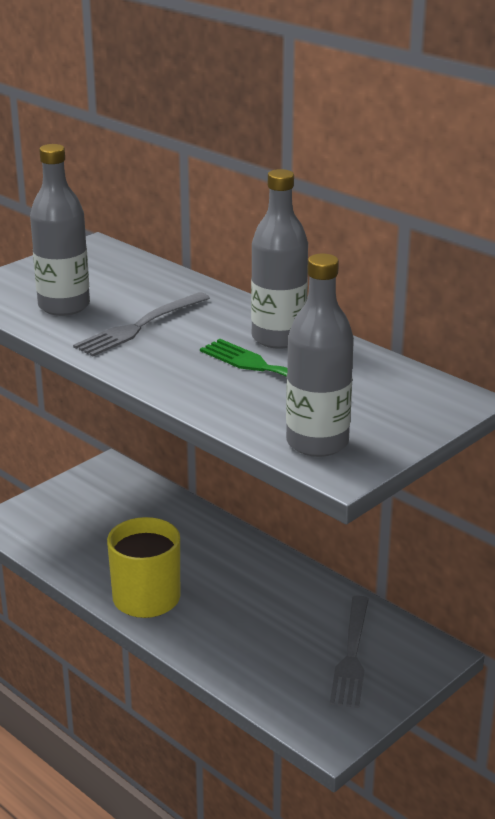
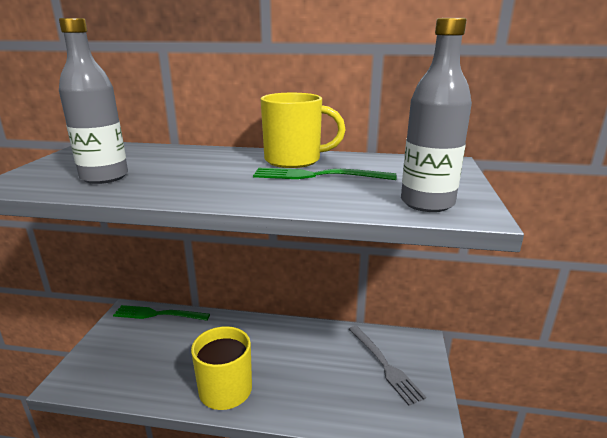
camera: 35 degrees left, 5 degrees down
grey fork [73,292,210,357] -> none
grey bottle [251,169,308,349] -> yellow mug [261,93,346,168]
none -> green fork [113,305,210,321]

